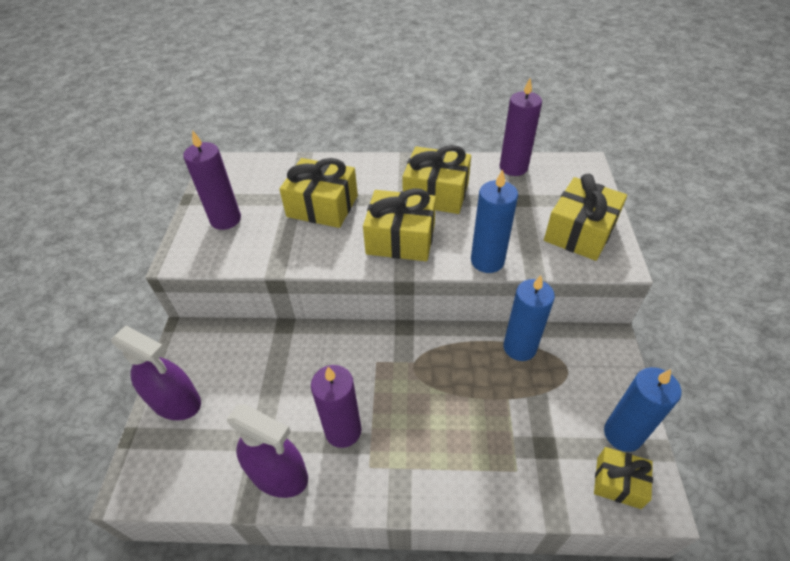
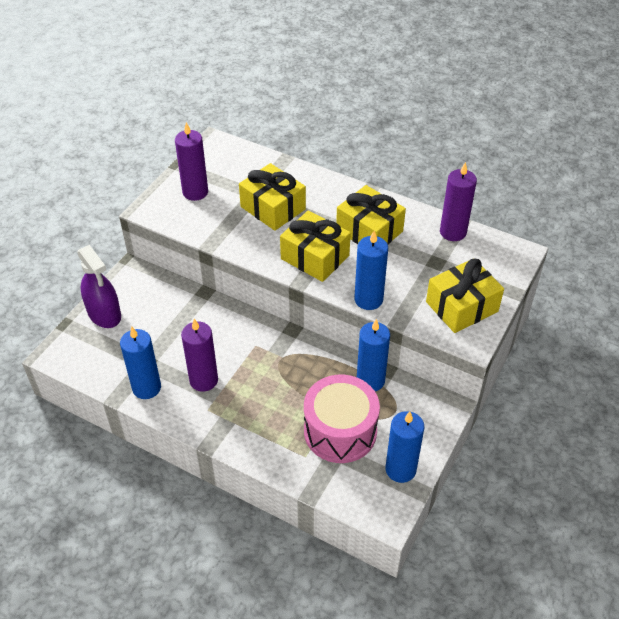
camera: 25 degrees right, 0 degrees up
purple spray bottle [227,404,308,498] -> blue candle [120,327,161,399]
yellow gift [594,447,653,509] -> none
none -> pink drum [304,375,380,463]

